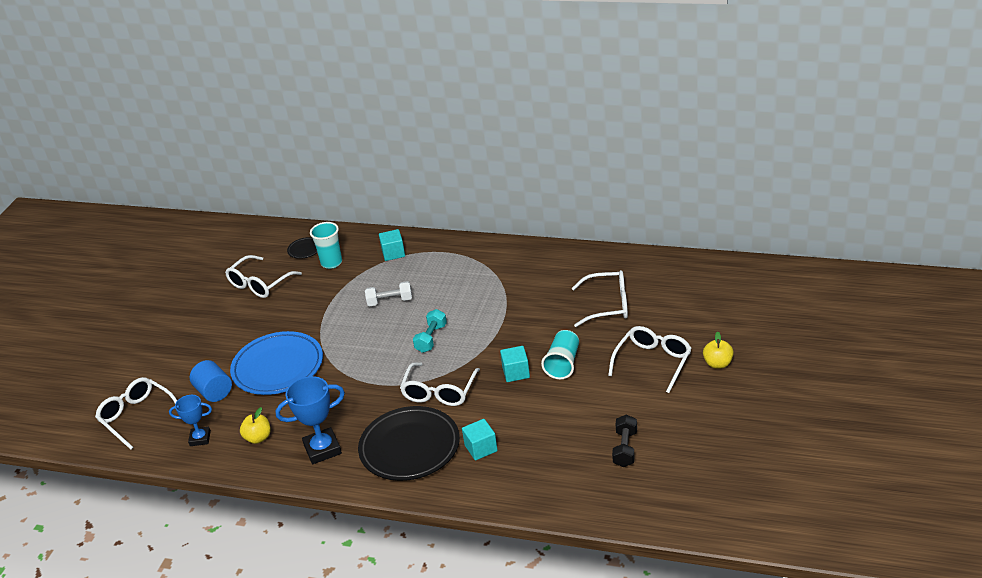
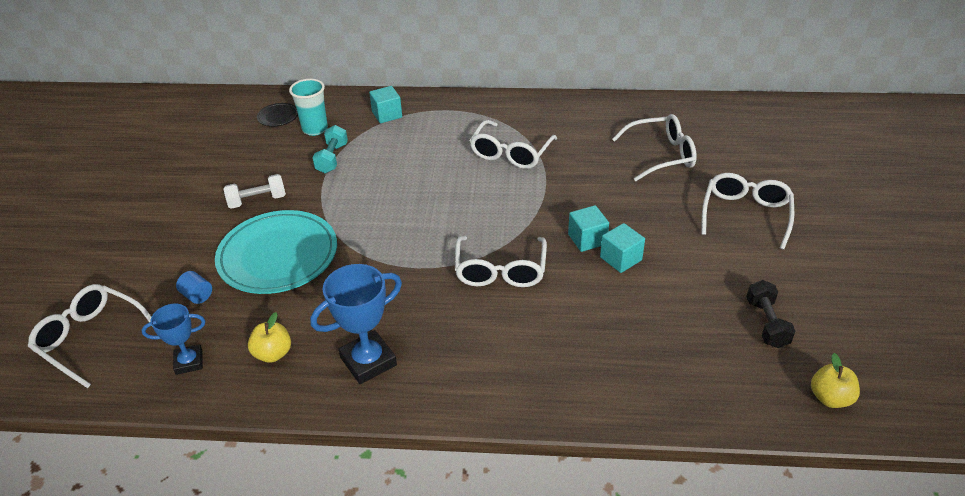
camera: 15 degrees left, 5 degrees up
blue cylinder [190,360,232,402] -> blue cylinder [176,271,212,304], size x0.60
white glasses [225,255,302,298] -> white glasses moved to [469,120,557,169]
blue plate [230,331,323,395] -> turquoise plate [215,210,337,294]
black plate [358,406,460,481] -> none
white dumbbell [365,281,412,307] -> white dumbbell moved to [223,174,286,209]
turquoise dumbbell [413,309,447,353] -> turquoise dumbbell moved to [312,125,348,173]
turquoise cube [462,419,498,460] -> turquoise cube moved to [600,223,645,273]
turquoise cup [541,330,579,380] -> none
yellow apple [703,332,734,369] -> yellow apple moved to [811,353,860,408]

